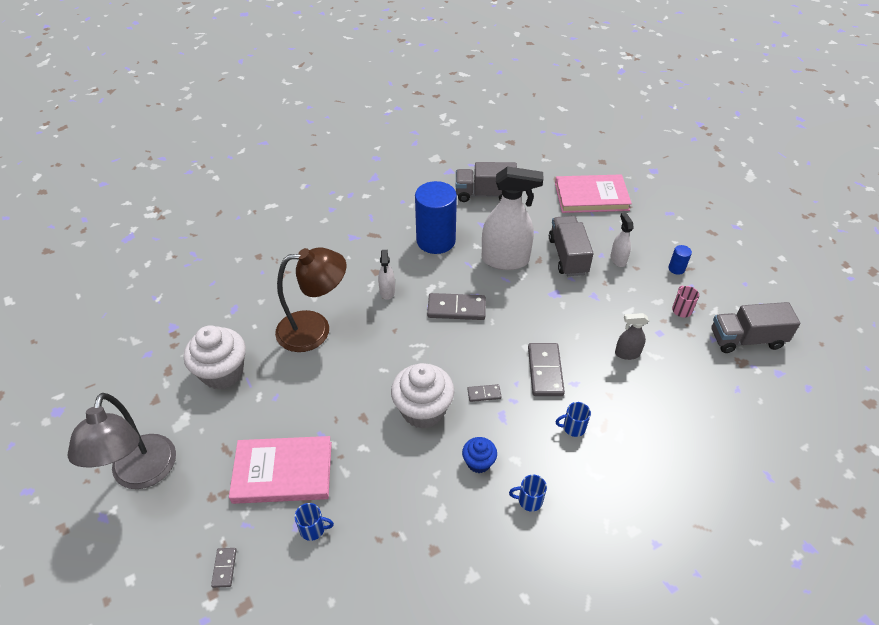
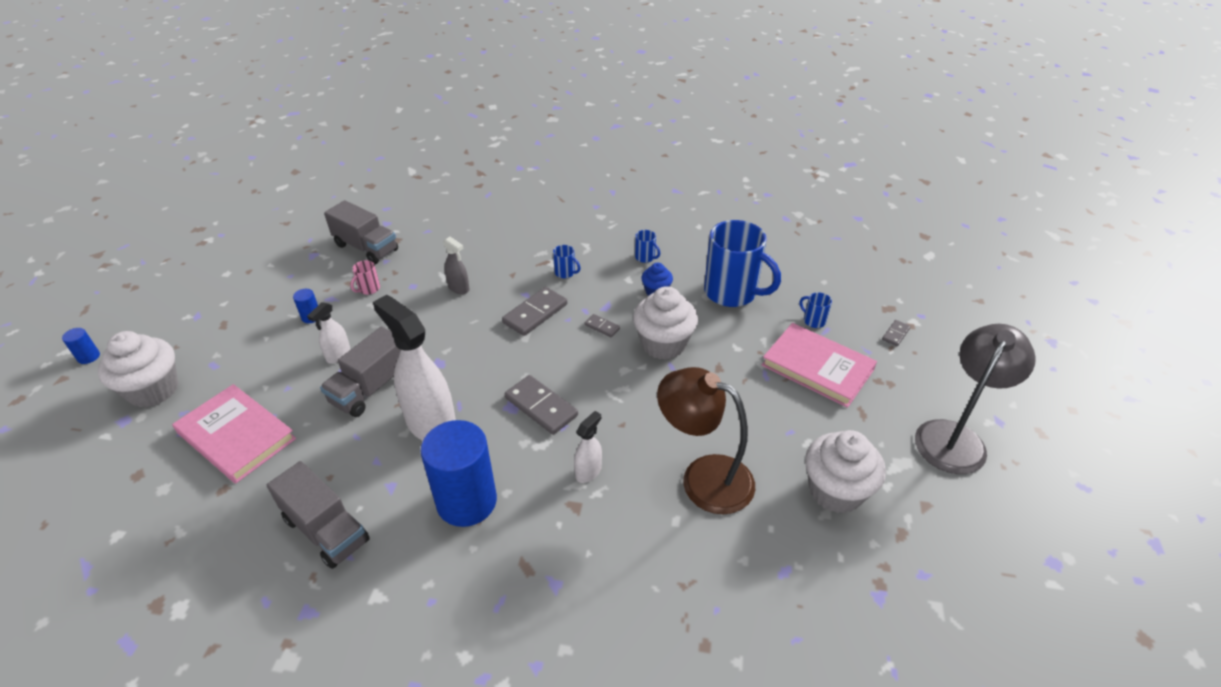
camera: 140 degrees left, 5 degrees down
none -> blue cylinder [62,328,100,364]
none -> white cupcake [98,331,178,407]
none -> blue mug [704,220,781,307]

